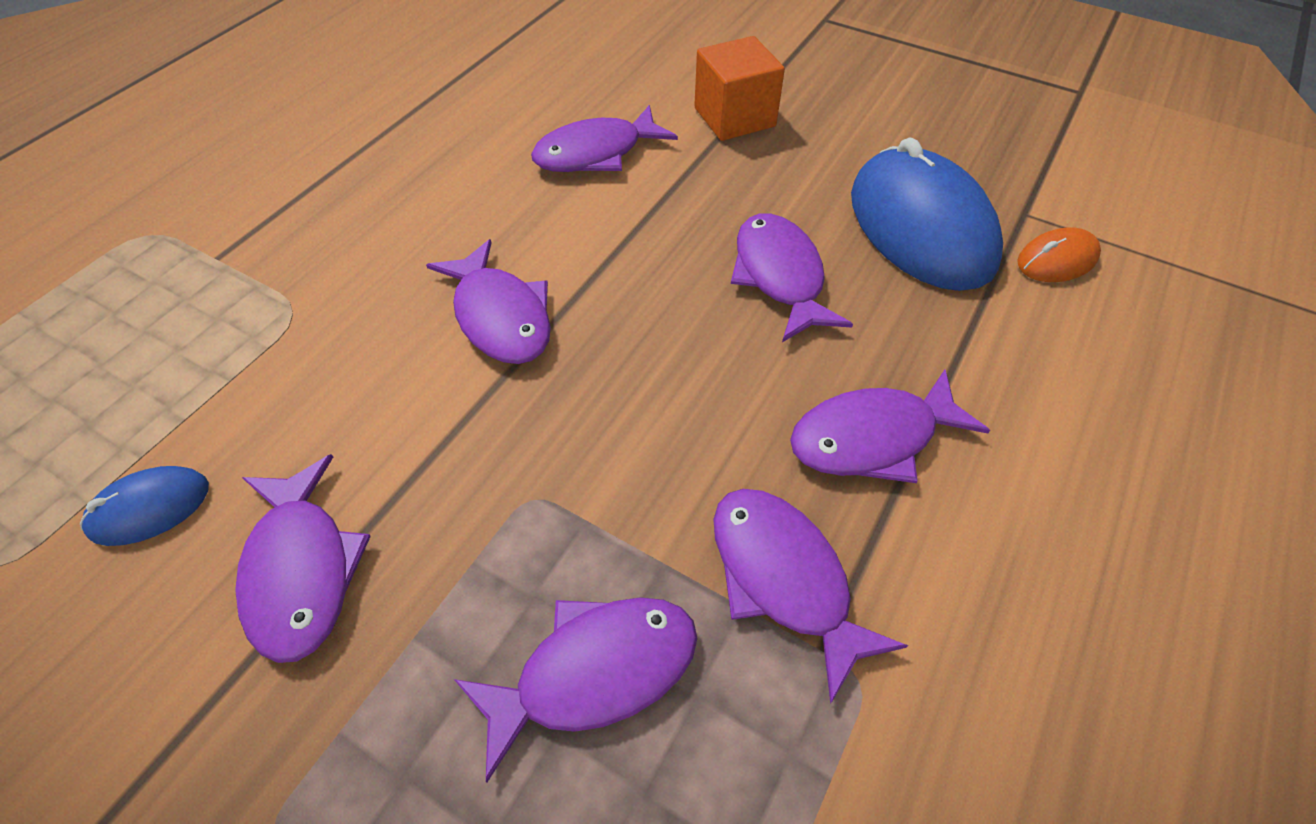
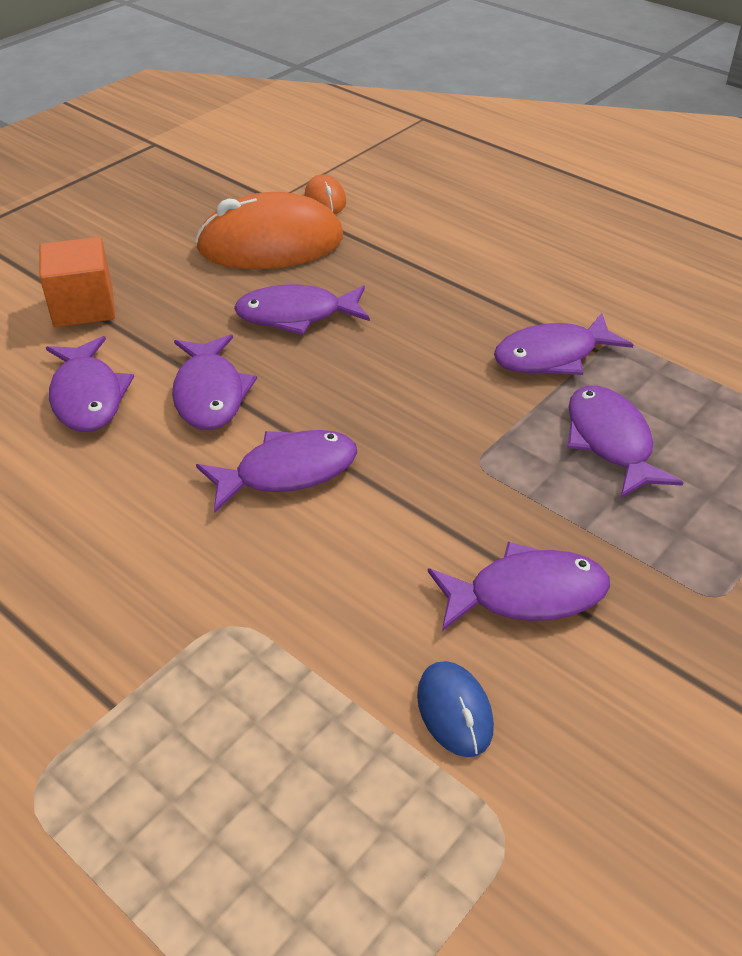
camera: 80 degrees left, 10 degrees down
purple fish [790,370,990,483] -> purple fish moved to [172,334,257,430]
blue mouse [851,138,1003,291] -> orange mouse [195,192,343,269]

